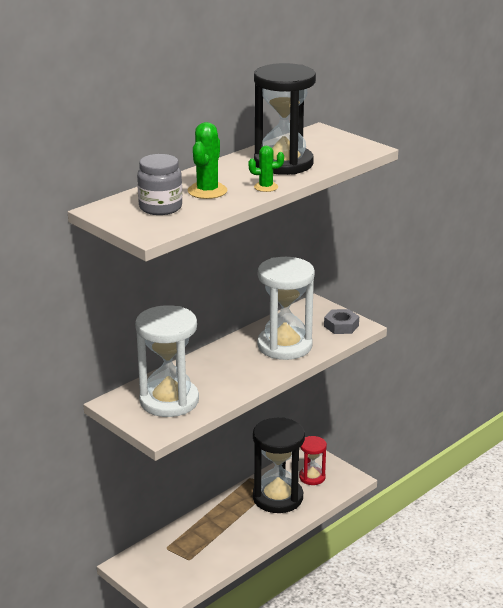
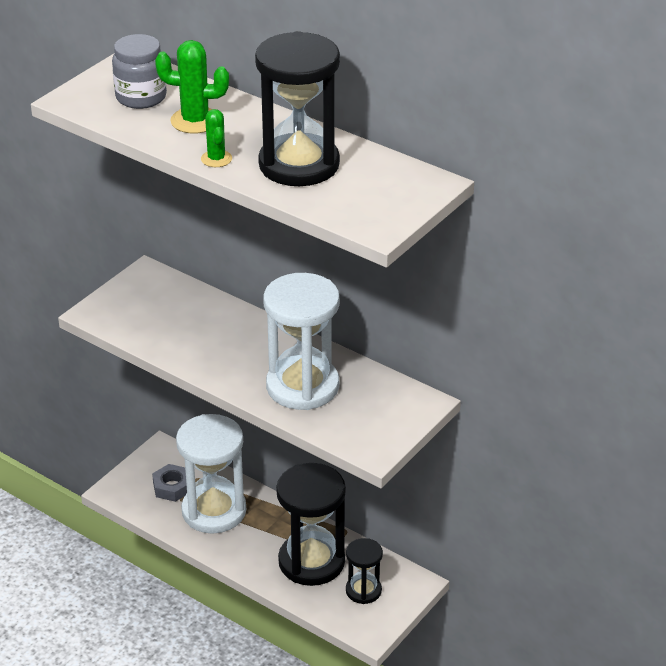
camera: 80 degrees right, 10 degrees up
white hourglass [135,305,199,417] -> white hourglass moved to [176,414,246,534]
red hourglass [299,436,327,485] -> black hourglass [346,538,383,604]
grey nut [324,309,359,334] -> grey nut moved to [152,464,187,502]

